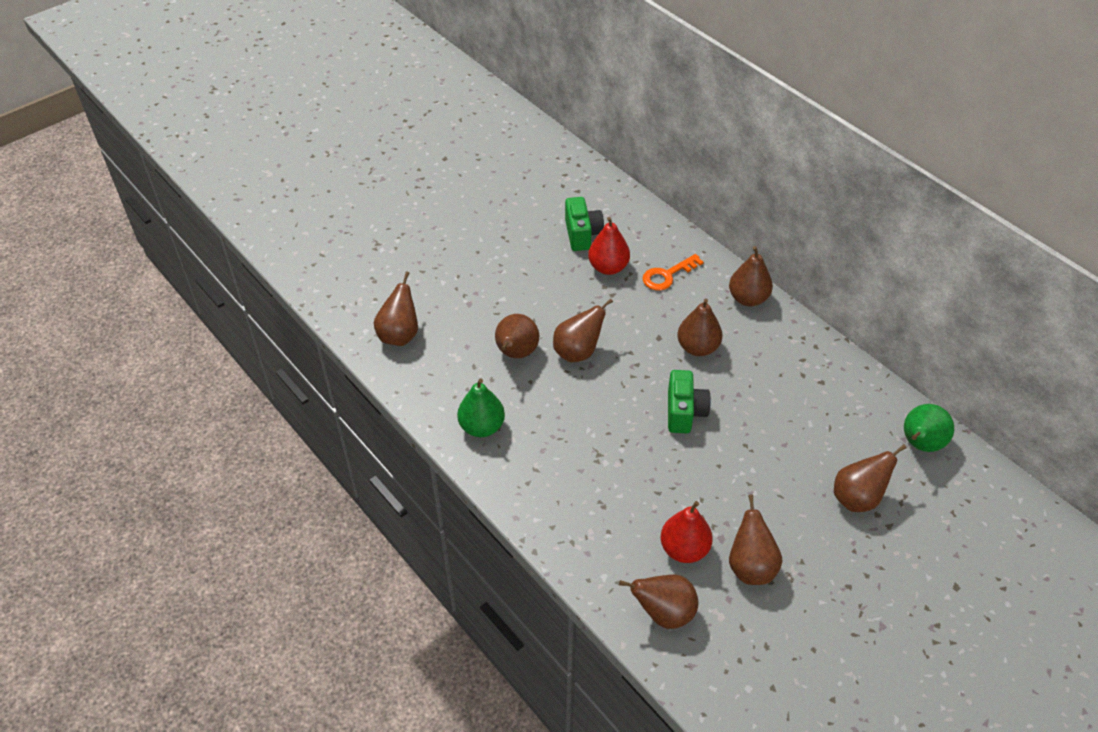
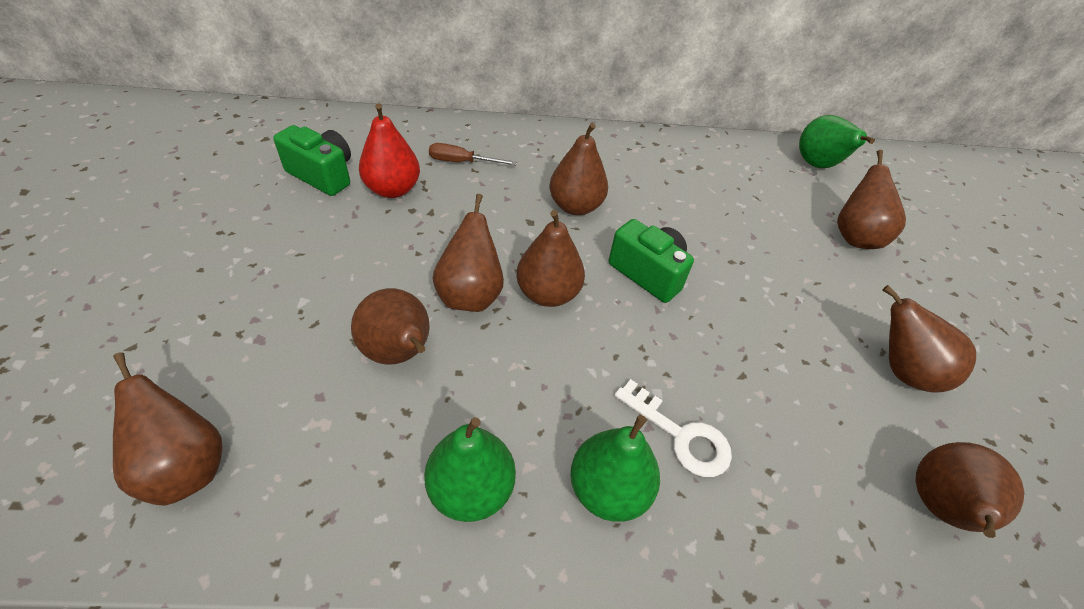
camera: 55 degrees left, 0 degrees up
orange key [642,254,704,291] -> brown screwdriver [429,143,517,165]
red pear [660,501,713,563] -> none
brown pear [729,246,773,307] -> brown pear moved to [516,210,585,307]
none -> green pear [570,415,660,522]
none -> white key [614,379,732,477]

